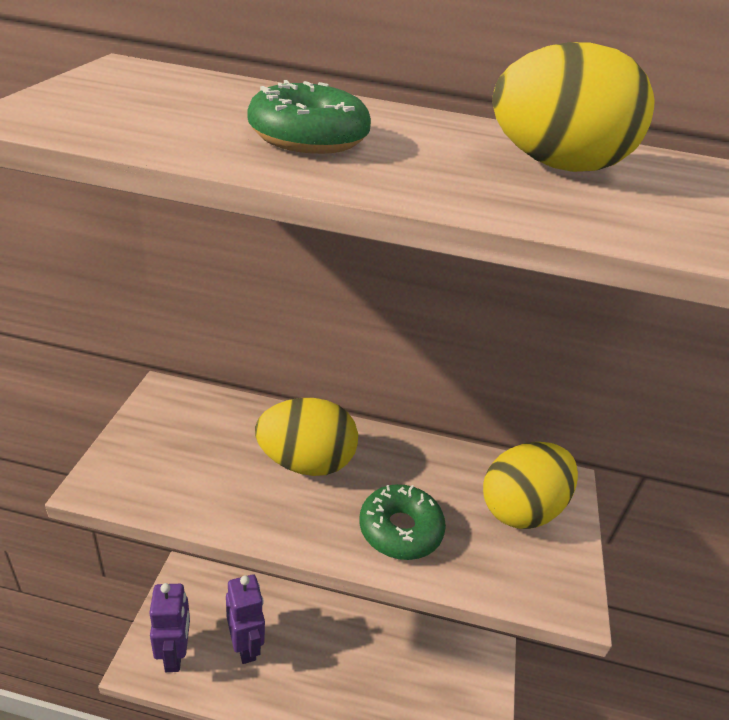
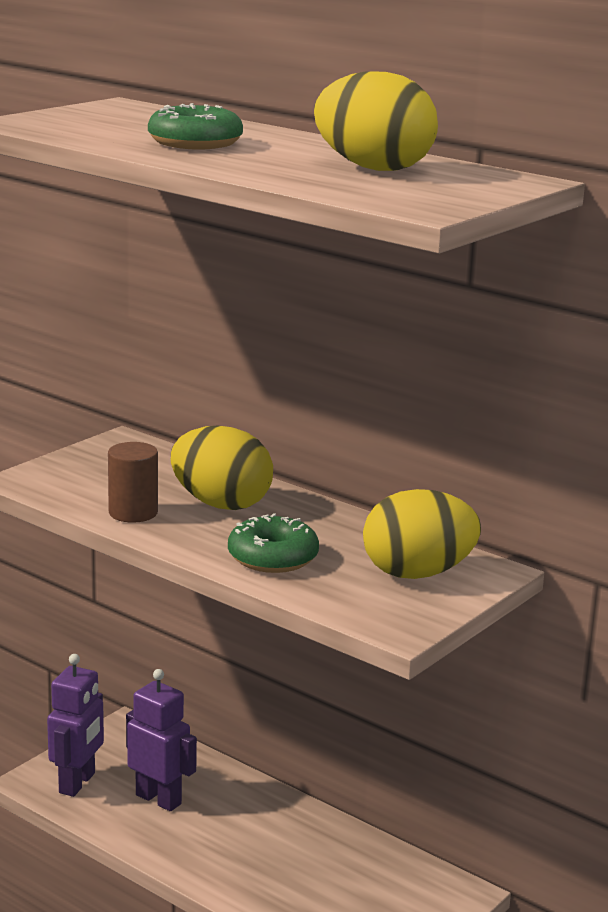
camera: 30 degrees right, 15 degrees down
purple robot [226,574,265,664] -> purple robot turned 60 degrees counterclockwise [126,669,197,811]
none -> brown cylinder [108,442,158,523]

